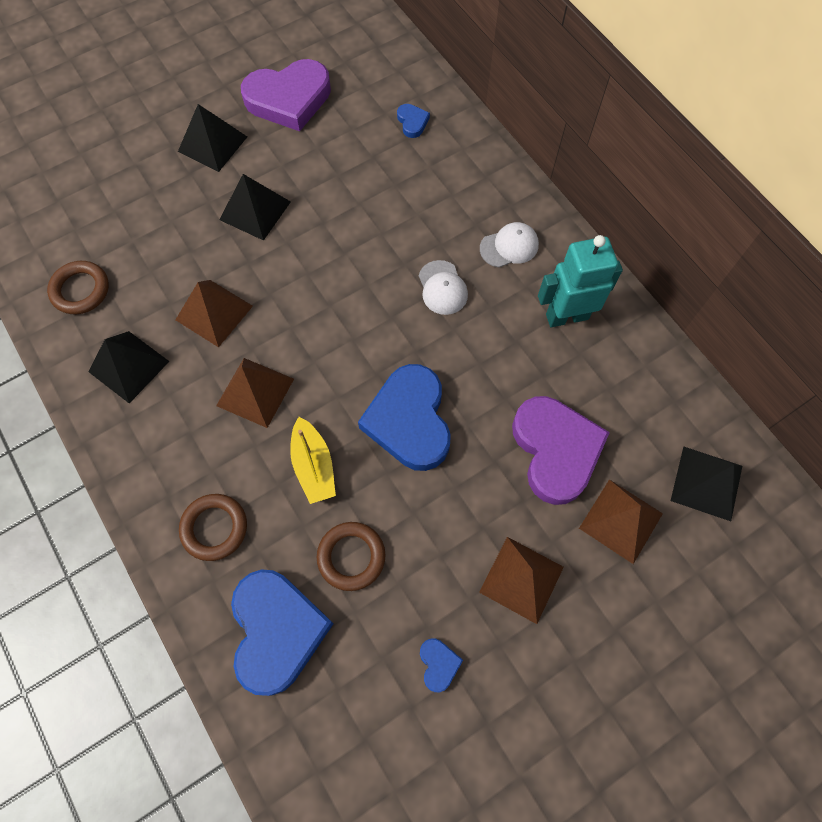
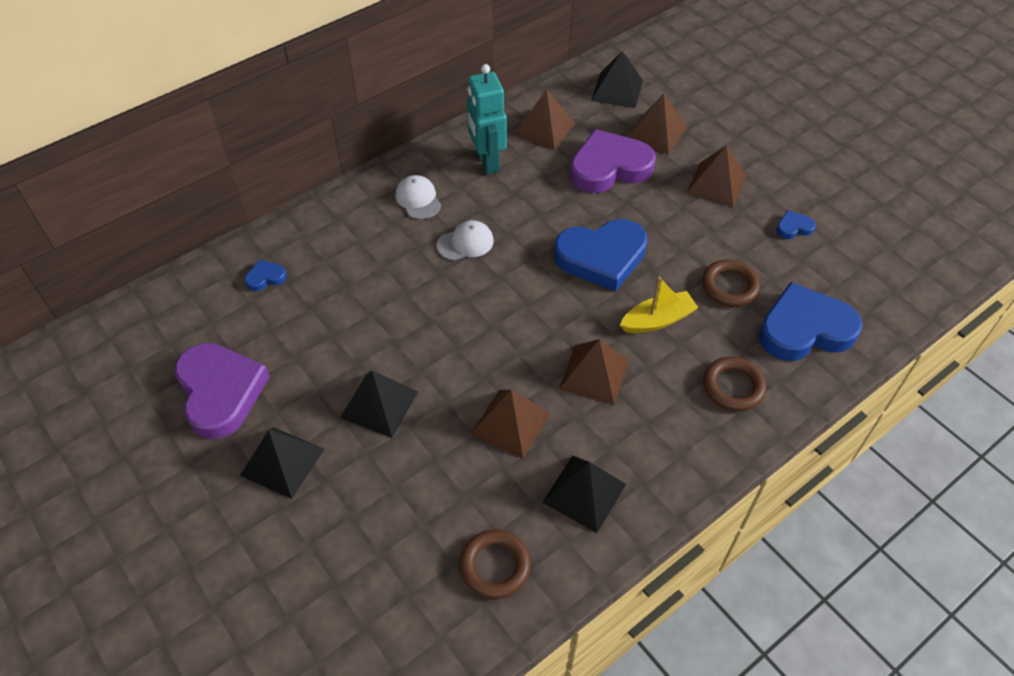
camera: 95 degrees left, 15 degrees down
none -> brown pyramid [514,89,575,150]

